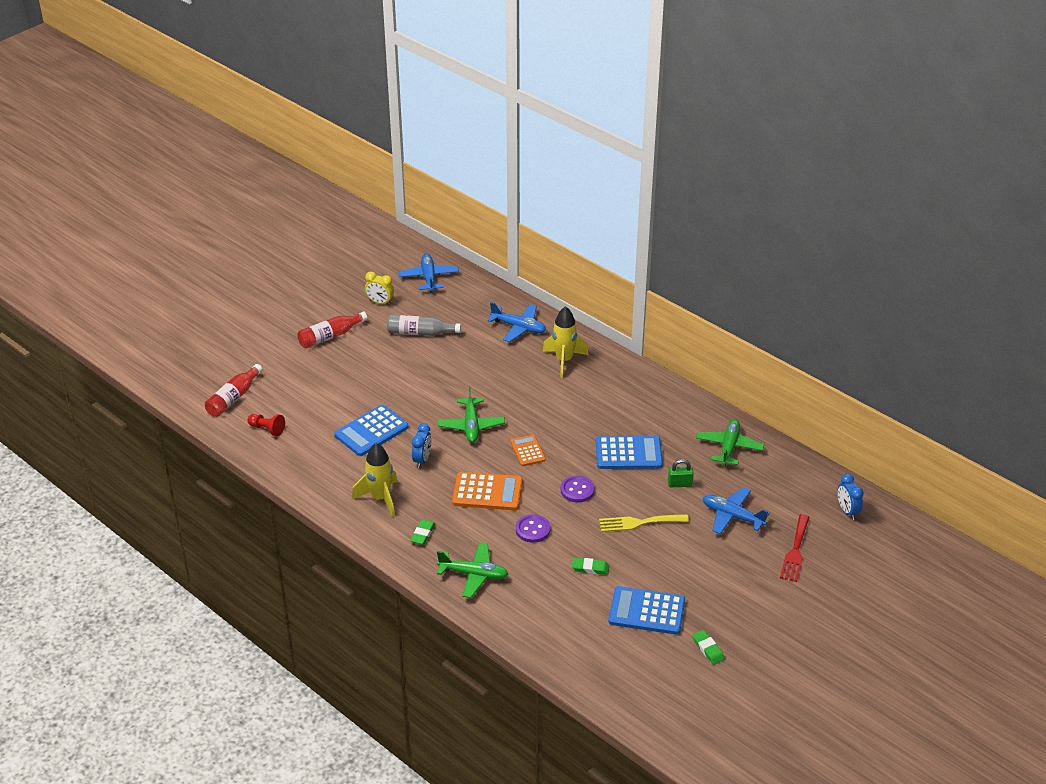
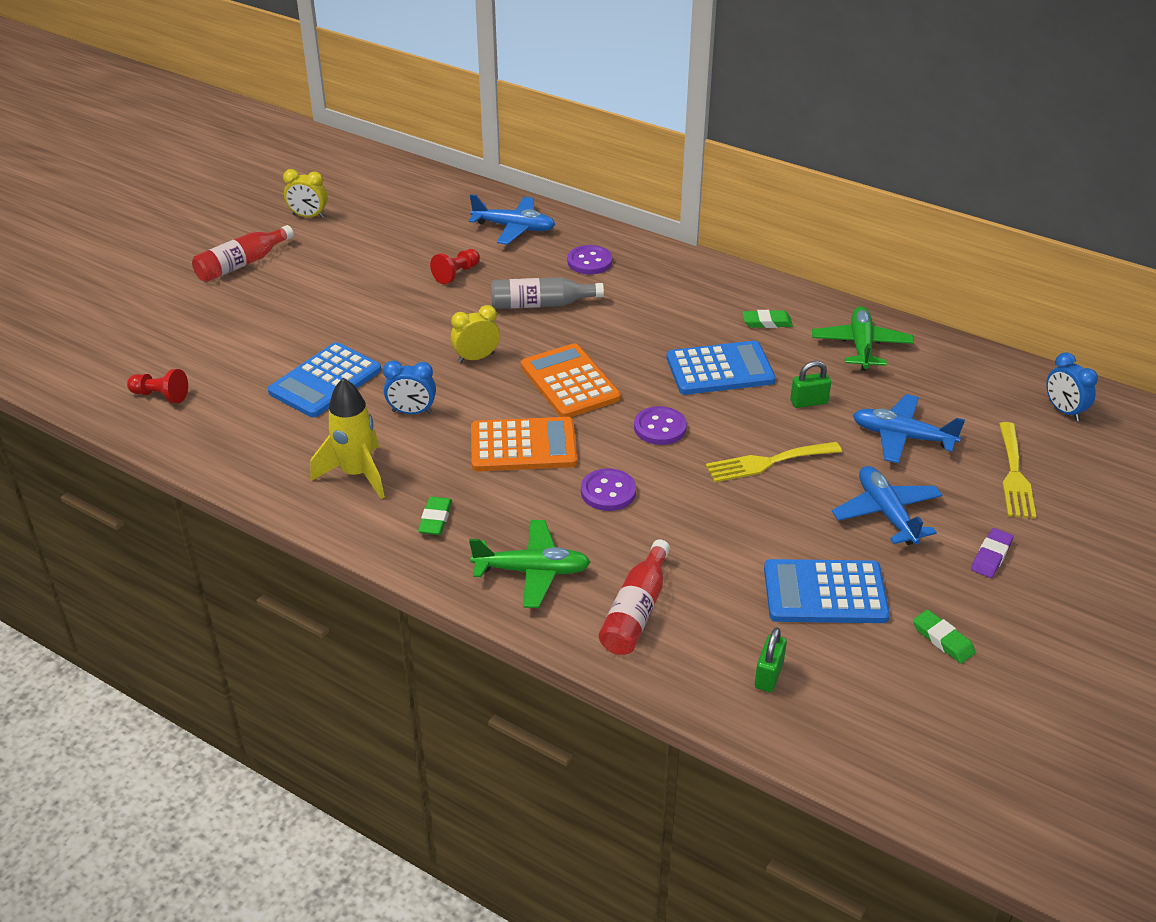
camera: 10 degrees left, 0 degrees up
red bottle [205,364,262,417] -> red bottle moved to [599,539,670,655]
grey bottle [387,315,461,336] -> grey bottle moved to [491,277,604,309]
blue plane [398,254,459,293] -> blue plane moved to [832,466,942,545]
blue clock [412,423,432,468] -> blue clock turned 90 degrees clockwise [383,360,436,414]
green plane [438,386,505,443] -> yellow clock [451,305,500,363]
orange calculator [510,435,546,466] -> orange calculator [521,343,621,417], size x1.67
yellow rocket [542,306,588,378] -> purple button [567,245,612,275]
green eraser [572,558,609,575] -> green eraser moved to [742,310,793,328]
red fork [780,514,810,582] -> yellow fork [999,422,1036,519]
none -> red pawn [430,249,480,284]
none -> green padlock [755,627,787,692]
none -> purple eraser [971,528,1013,578]

